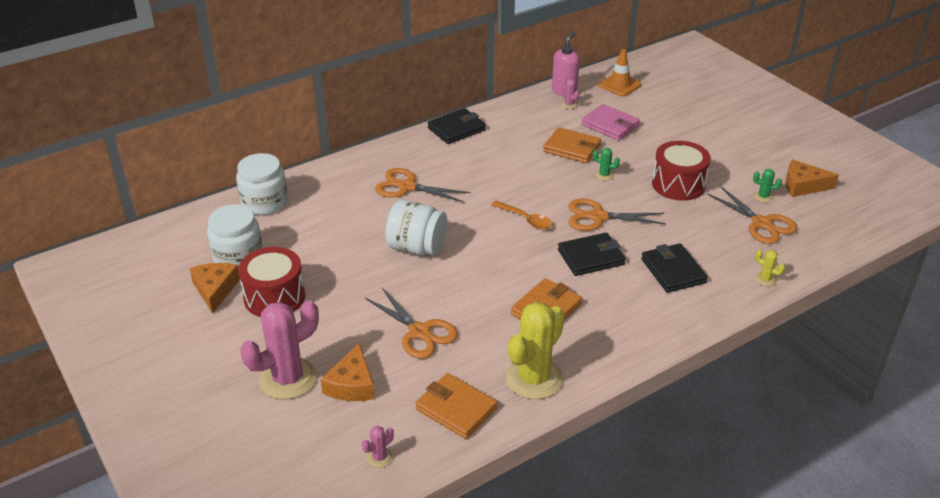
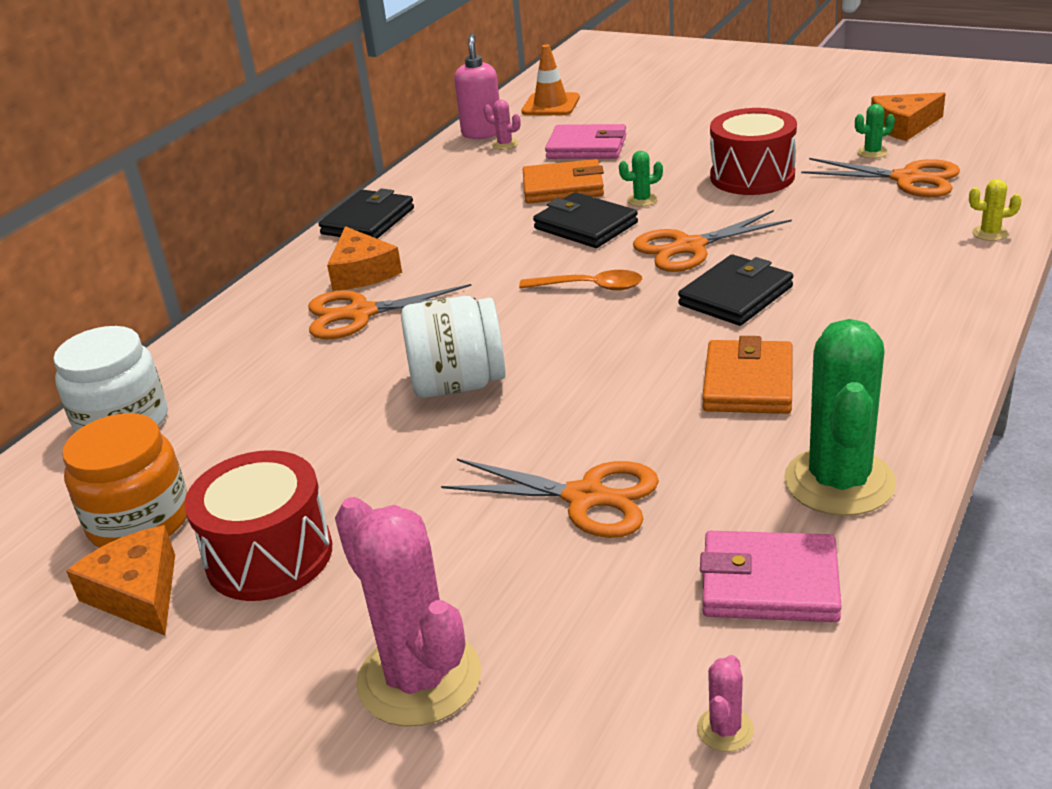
camera: 25 degrees left, 5 degrees down
white jar [207,204,263,267] -> orange jar [62,413,188,548]
pink cactus [240,300,319,400] -> pink cactus turned 60 degrees counterclockwise [335,497,481,727]
orange cheese [321,343,375,401] -> orange cheese moved to [327,226,402,291]
orange wallet [415,373,497,439] -> pink wallet [700,531,842,622]
yellow cactus [506,302,565,399] -> green cactus [784,319,896,516]
black wallet [641,243,708,293] -> black wallet moved to [533,192,638,248]

